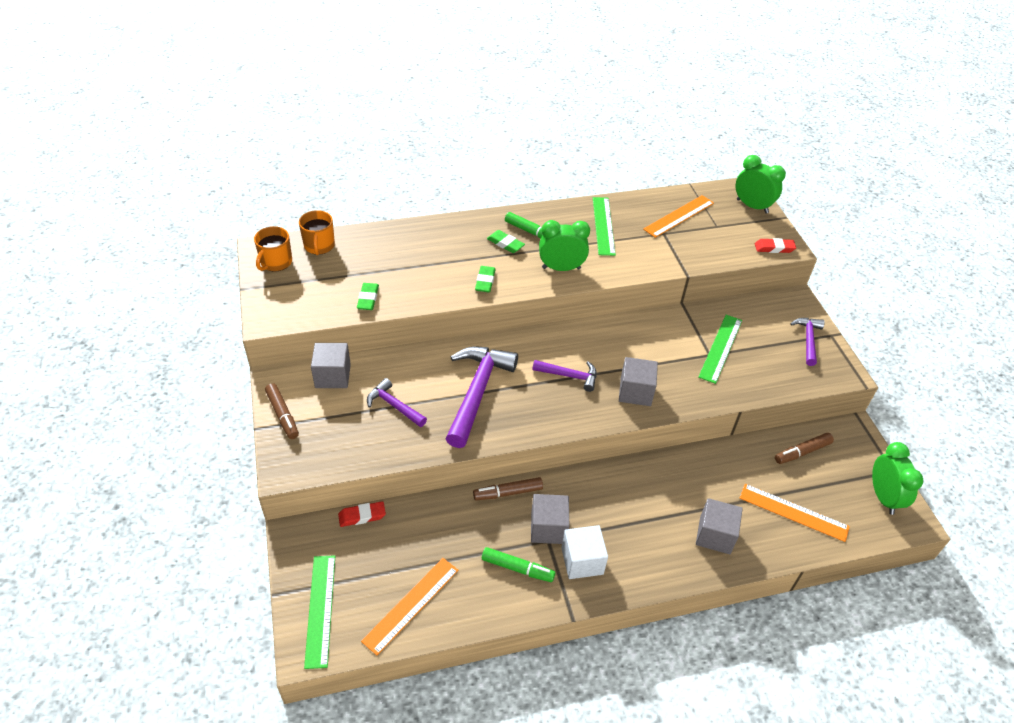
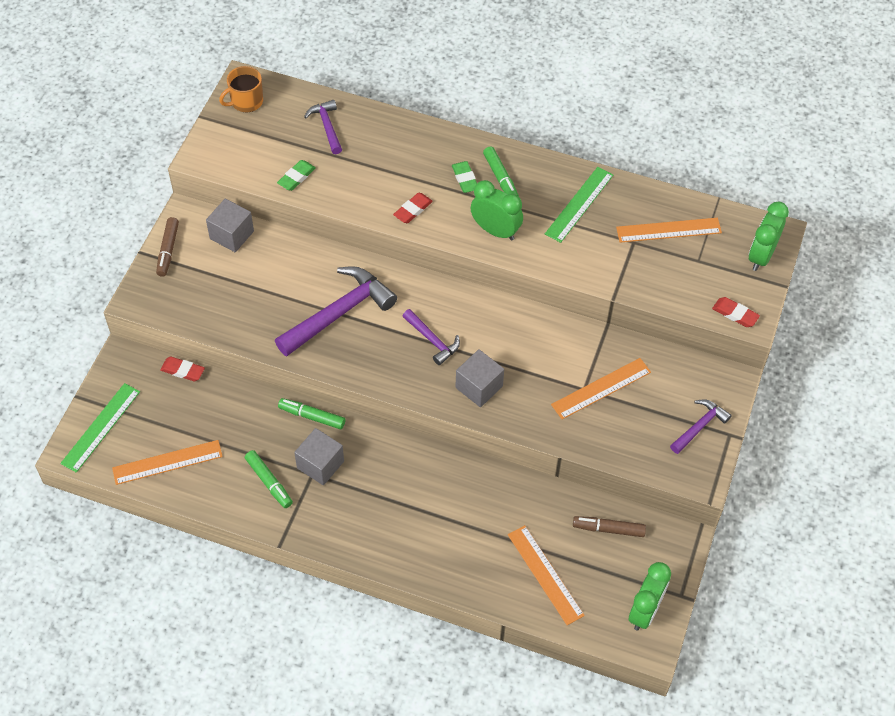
camera: 35 degrees right, 10 degrees up
orange mug [299,210,335,255] -> none
purple hammer [367,378,427,427] -> purple hammer moved to [304,100,342,154]
brown marker [473,477,543,500] -> green marker [278,398,345,429]
green eraser [475,266,496,292] -> red eraser [393,193,433,223]
white cube [561,525,608,579] -> none
grey cube [696,498,743,554] -> none
green ruler [698,315,742,384] -> orange ruler [551,358,651,419]
green clock [736,155,786,213] -> green clock turned 135 degrees counterclockwise [749,202,789,271]

